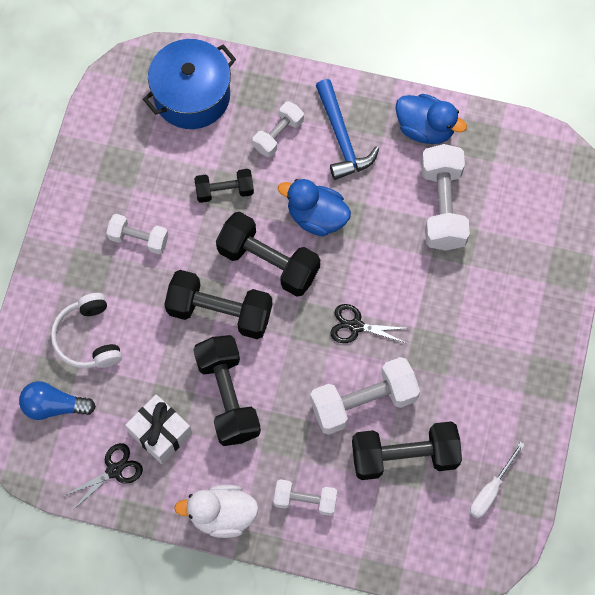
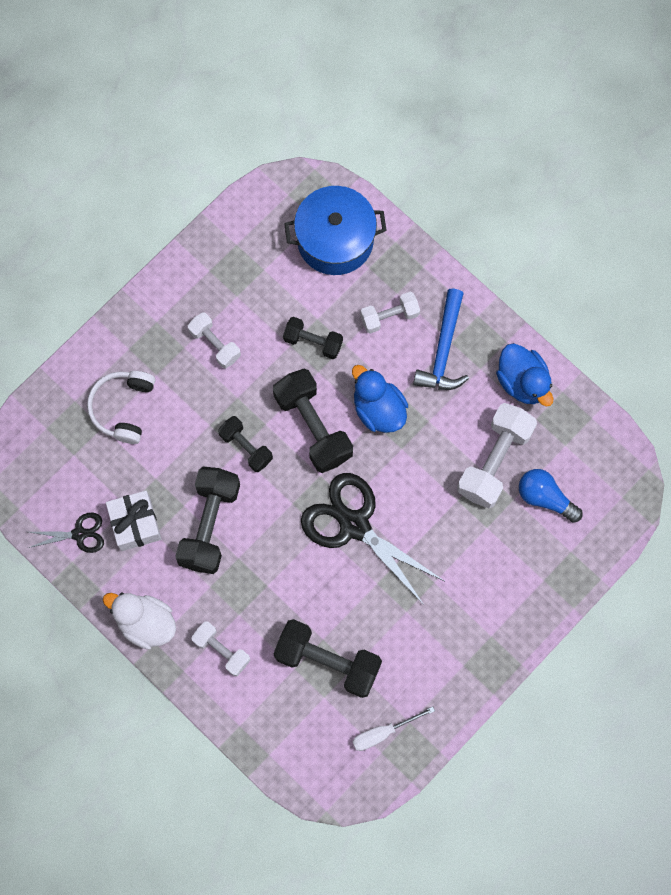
camera: 30 degrees right, 5 degrees up
blue light bulb [19,381,96,420] -> blue light bulb moved to [519,469,583,523]
black dumbbell [164,270,272,339] -> black dumbbell [218,416,273,472], size x0.58
white dumbbell [310,357,420,435] -> none
black scissors [330,304,410,343] -> black scissors [301,473,444,605], size x1.98

